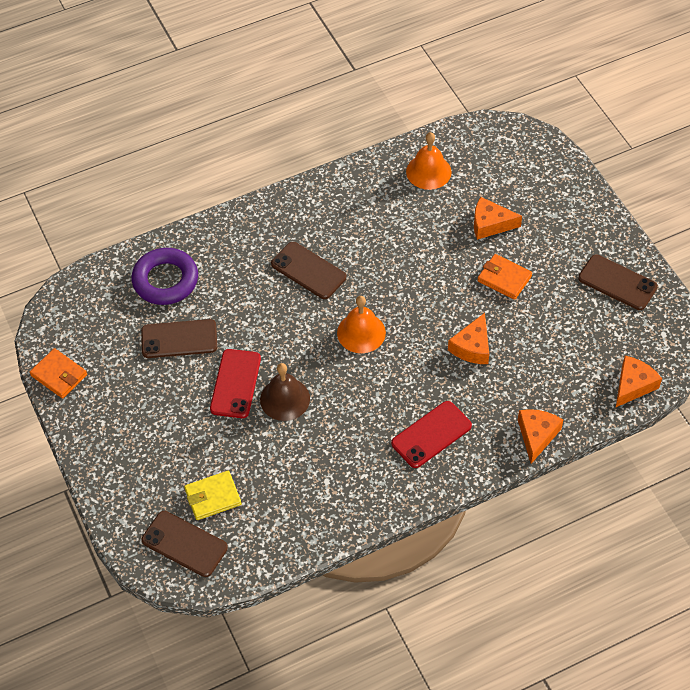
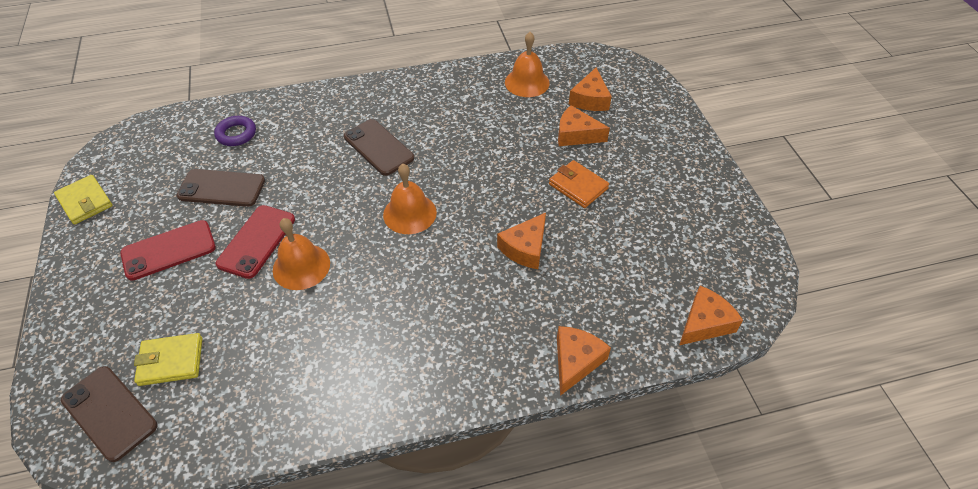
camera: 10 degrees right, 5 degrees down
orange wallet [30,348,87,399] -> yellow wallet [54,175,113,225]
purple ring [131,248,198,305] -> purple ring [214,116,256,146], size x0.59
brown bell [260,363,310,421] -> orange bell [273,218,330,290]
red phone [391,401,472,468] -> red phone moved to [120,220,216,281]
brown phone [578,254,658,310] -> none
none -> orange cheese [569,68,612,111]

